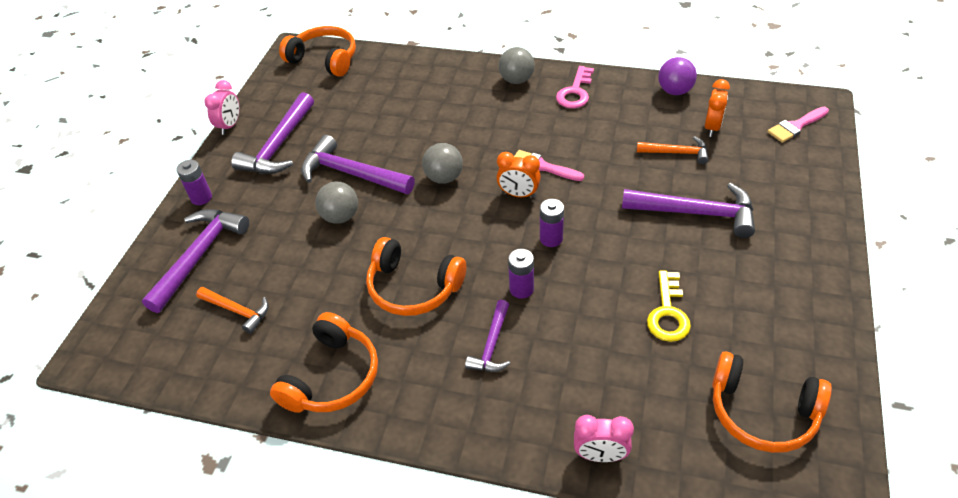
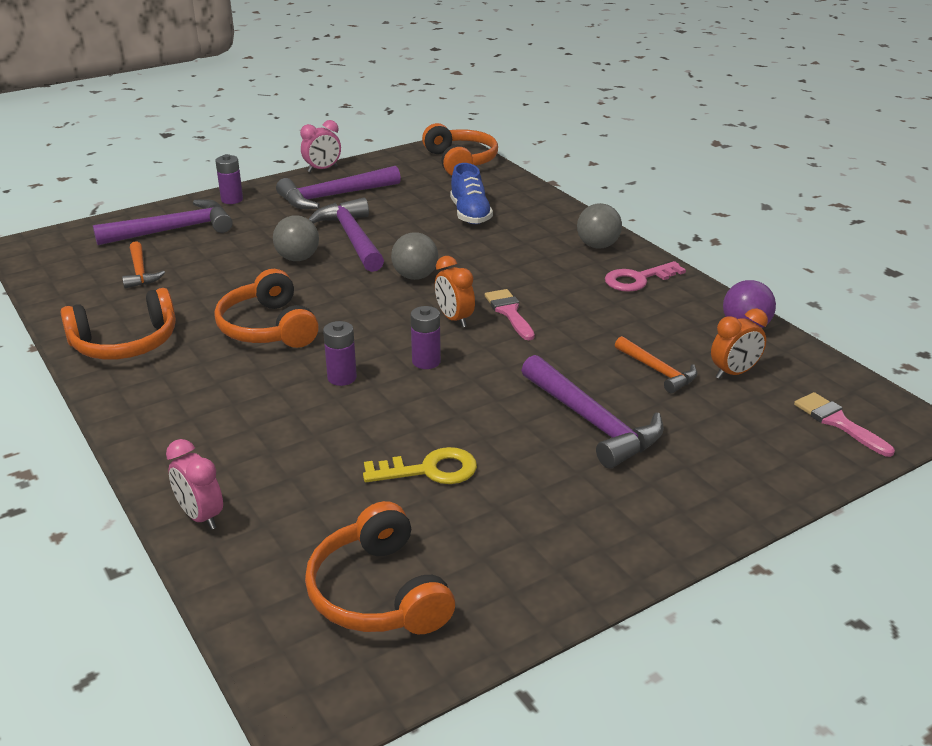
camera: 40 degrees right, 15 degrees down
purple hammer [465,300,511,372] -> none
yellow key [647,271,691,342] -> yellow key turned 150 degrees counterclockwise [363,447,477,484]
pink brush [767,107,829,143] -> pink brush turned 45 degrees clockwise [794,392,895,457]
none -> blue shoe [450,163,493,224]

